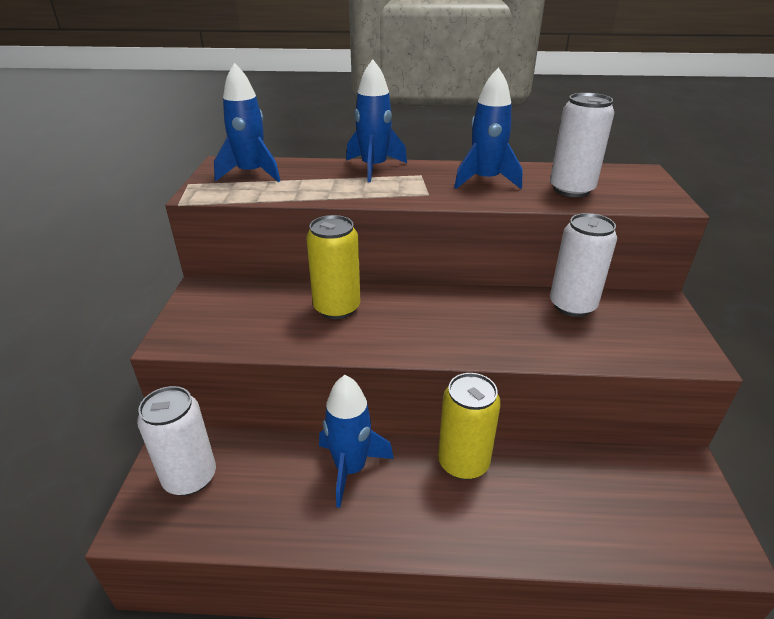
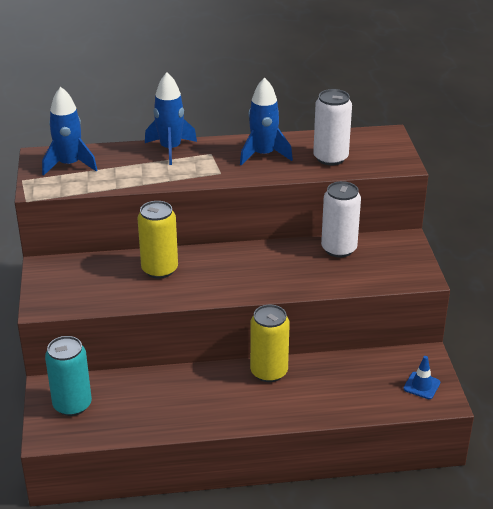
camera: 10 degrees left, 0 degrees up
white can [137,386,216,495] -> turquoise can [45,336,92,416]
blue rocket [319,375,394,508] -> none
none -> blue traffic cone [403,356,440,399]

